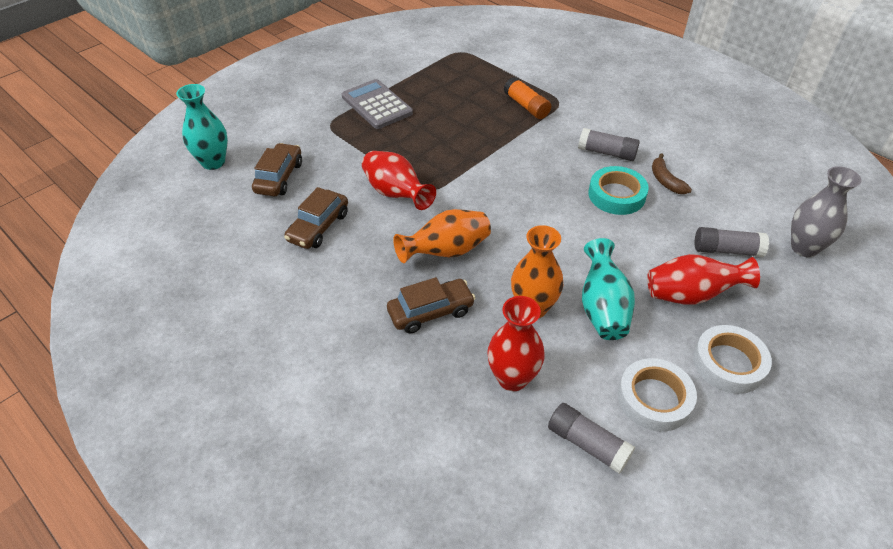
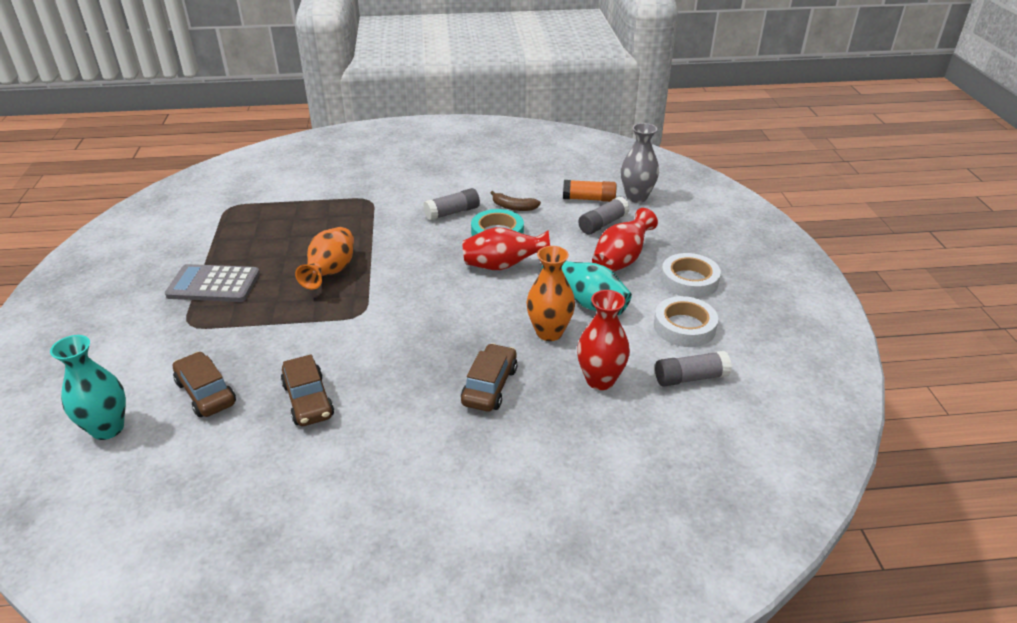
camera: 50 degrees left, 10 degrees down
red vase [362,151,436,210] -> red vase moved to [463,227,550,270]
orange vase [393,209,491,263] -> orange vase moved to [295,227,354,290]
orange glue stick [504,77,551,119] -> orange glue stick moved to [563,180,617,202]

